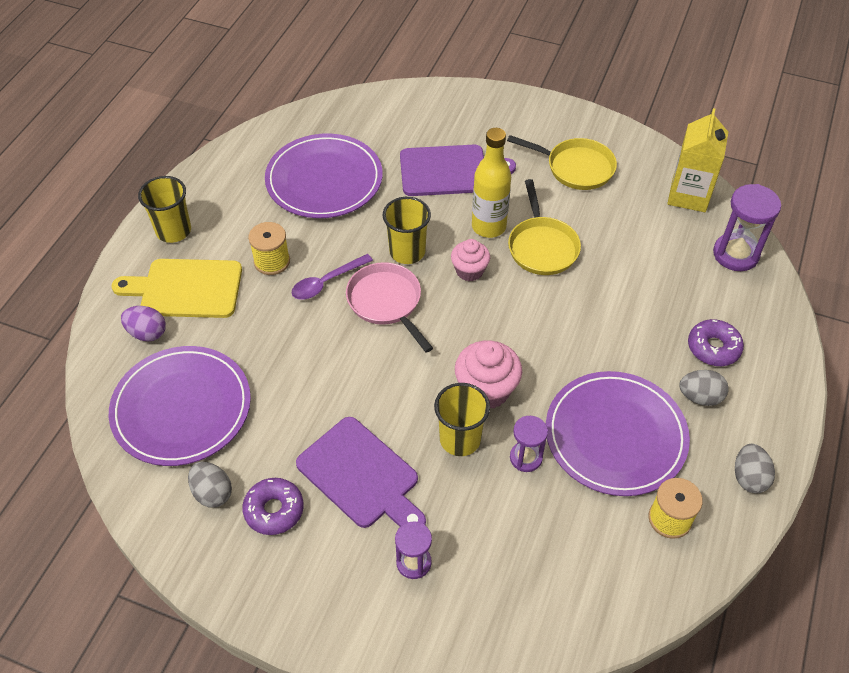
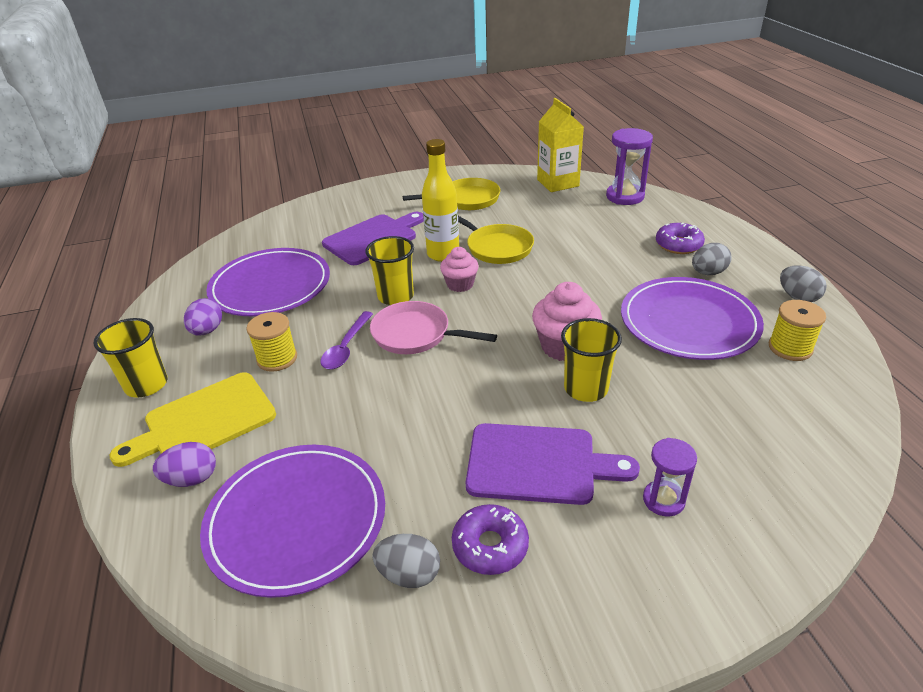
camera: 35 degrees left, 15 degrees down
purple hourglass [510,416,548,472] -> none
none -> purple egg [184,298,222,336]

